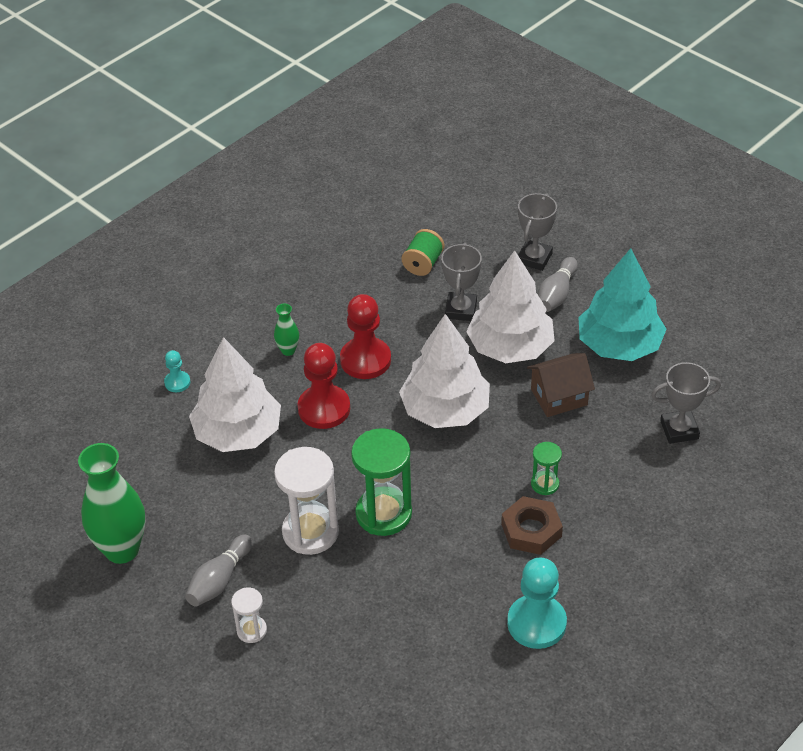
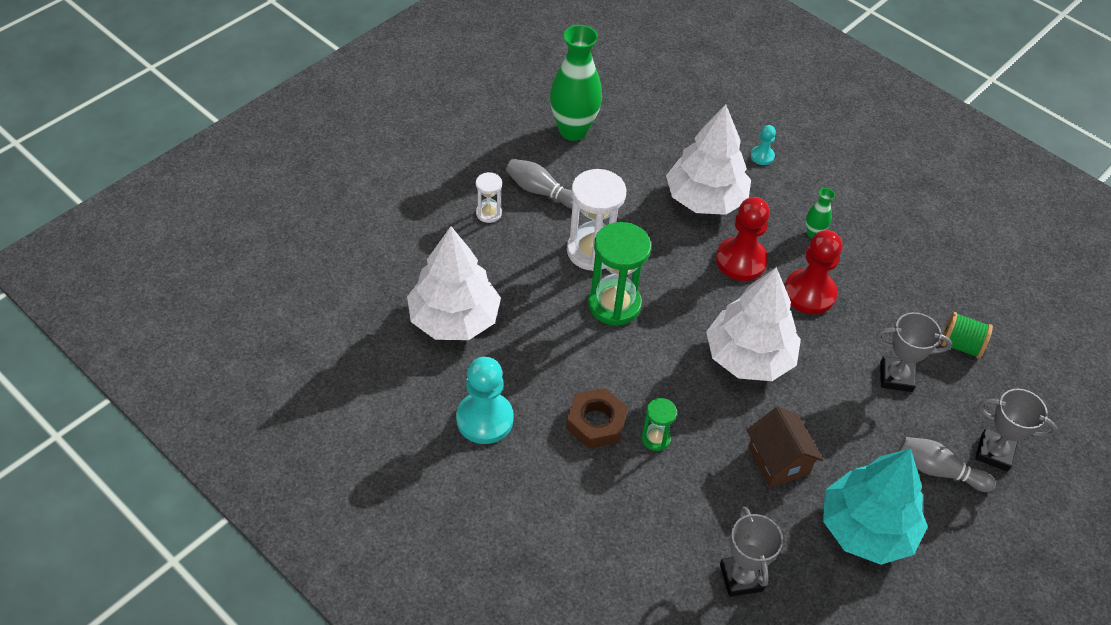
camera: 85 degrees right, 5 degrees up
white tree [466,250,555,363] -> white tree moved to [407,226,501,340]

